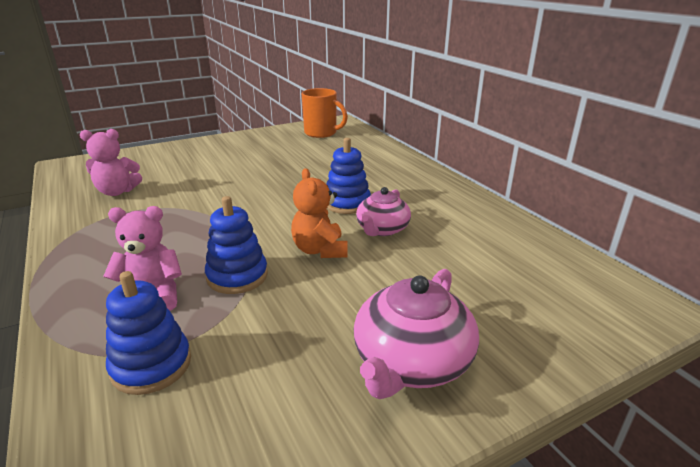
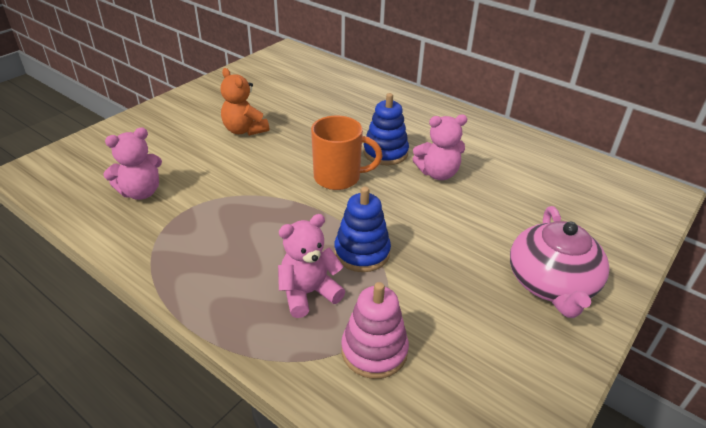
camera: 25 degrees left, 10 degrees up
blue stacking toy [106,271,191,395] -> pink stacking toy [341,282,409,379]
orange teddy bear [291,168,348,258] -> orange teddy bear moved to [221,68,269,136]
orange mug [302,88,348,138] -> orange mug moved to [311,116,383,190]
pink teapot [356,187,411,236] -> pink teddy bear [413,115,467,180]

